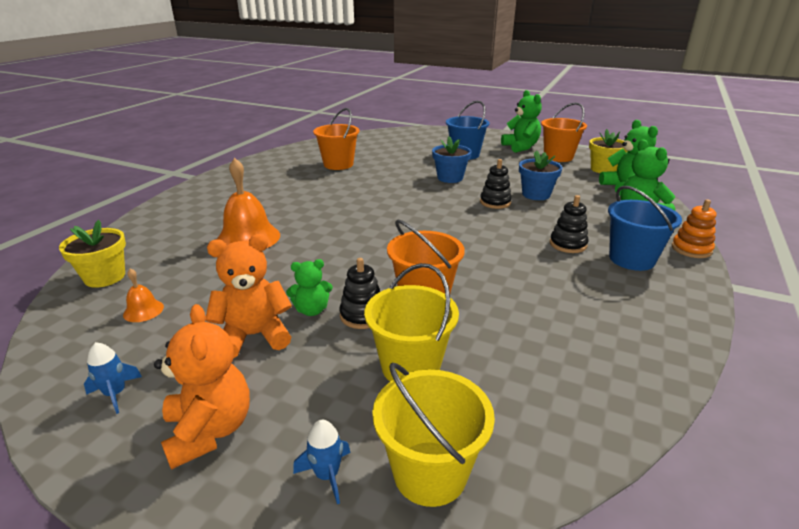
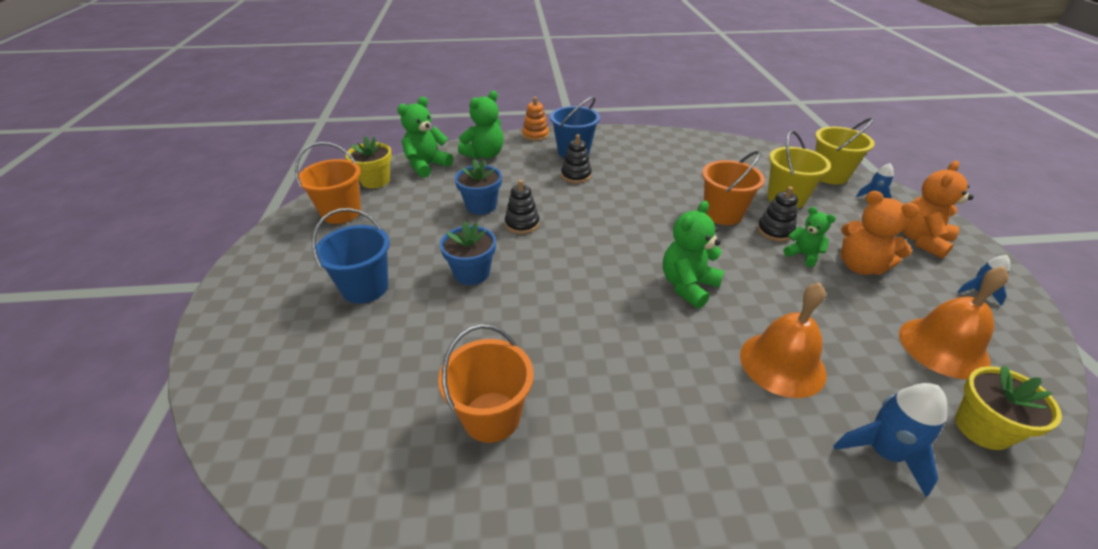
camera: 120 degrees left, 10 degrees up
orange bell [123,268,164,322] -> orange bell [899,266,1008,379], size x2.10
green teddy bear [501,90,542,153] -> green teddy bear moved to [663,201,724,309]
none -> blue rocket [833,383,947,497]

